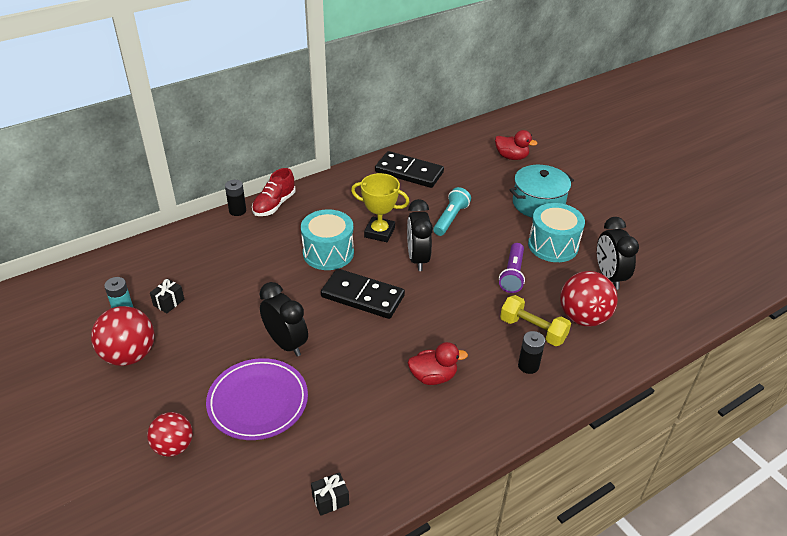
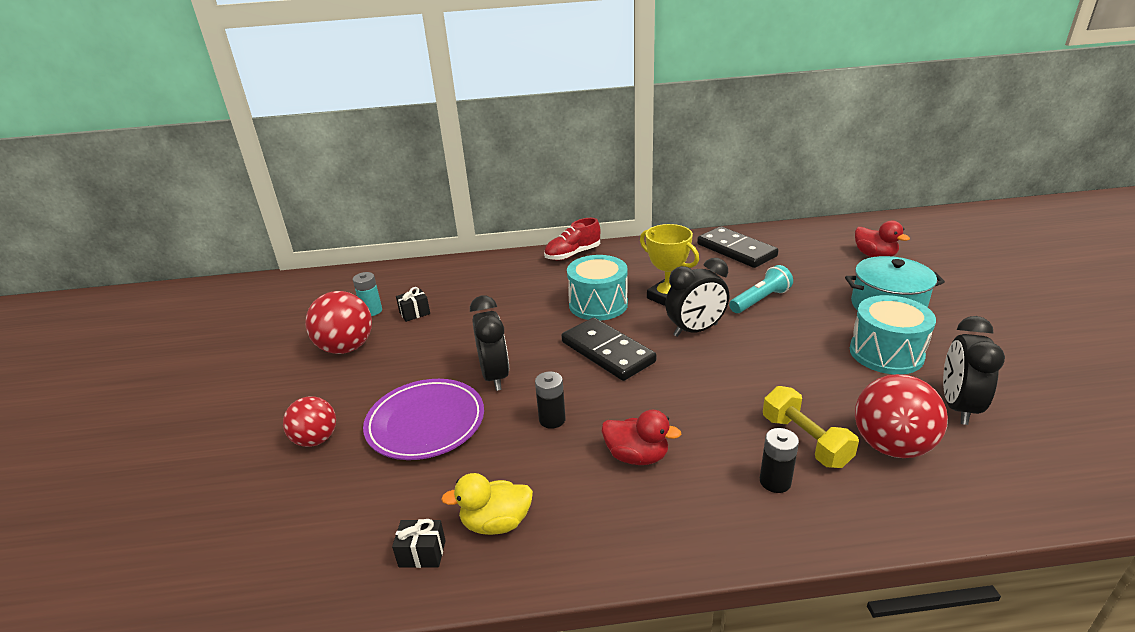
camera: 30 degrees right, 10 degrees down
black battery [225,180,246,216] -> black battery moved to [535,372,566,429]
black clock [407,199,433,271] -> black clock turned 135 degrees counterclockwise [665,258,729,337]
purple flashlight [499,243,525,293] -> none
none -> yellow duck [441,473,533,535]

